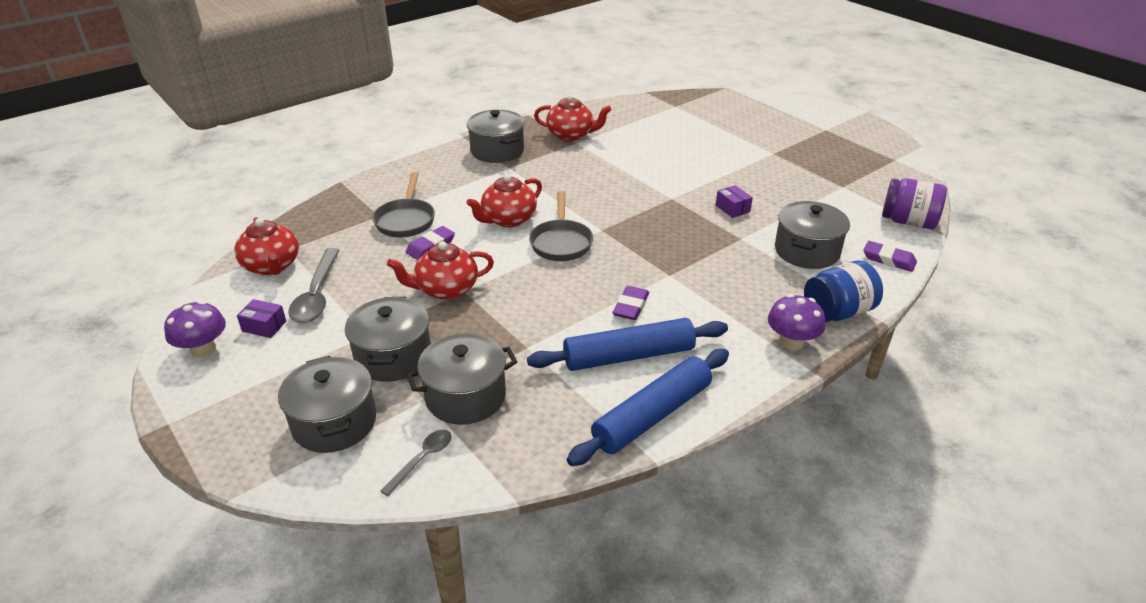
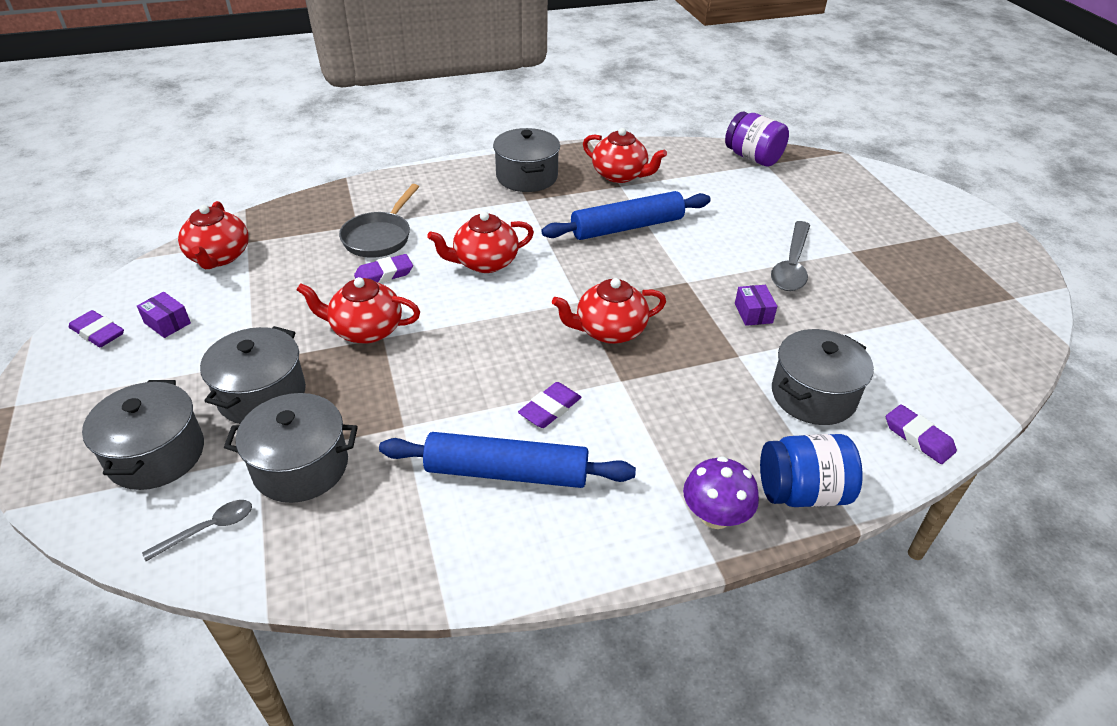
camera: 20 degrees right, 5 degrees up
purple mushroom [164,301,226,358] -> purple eraser [69,310,124,347]
grey spoon [288,248,340,323] -> grey spoon moved to [771,221,810,291]
grey pan [529,191,593,261] -> none
blue rolling pin [567,349,729,466] -> blue rolling pin moved to [541,191,711,240]
purple jar [882,178,947,229] -> purple jar moved to [725,111,789,167]
none -> red teapot [552,278,666,344]

